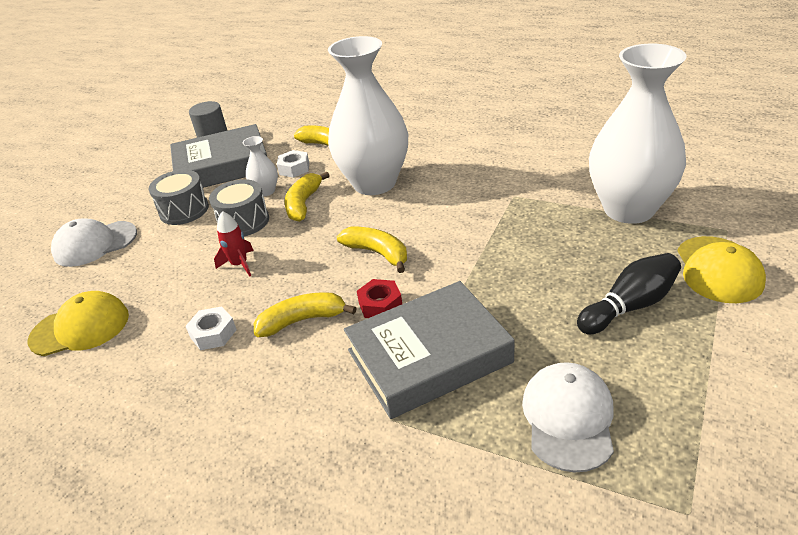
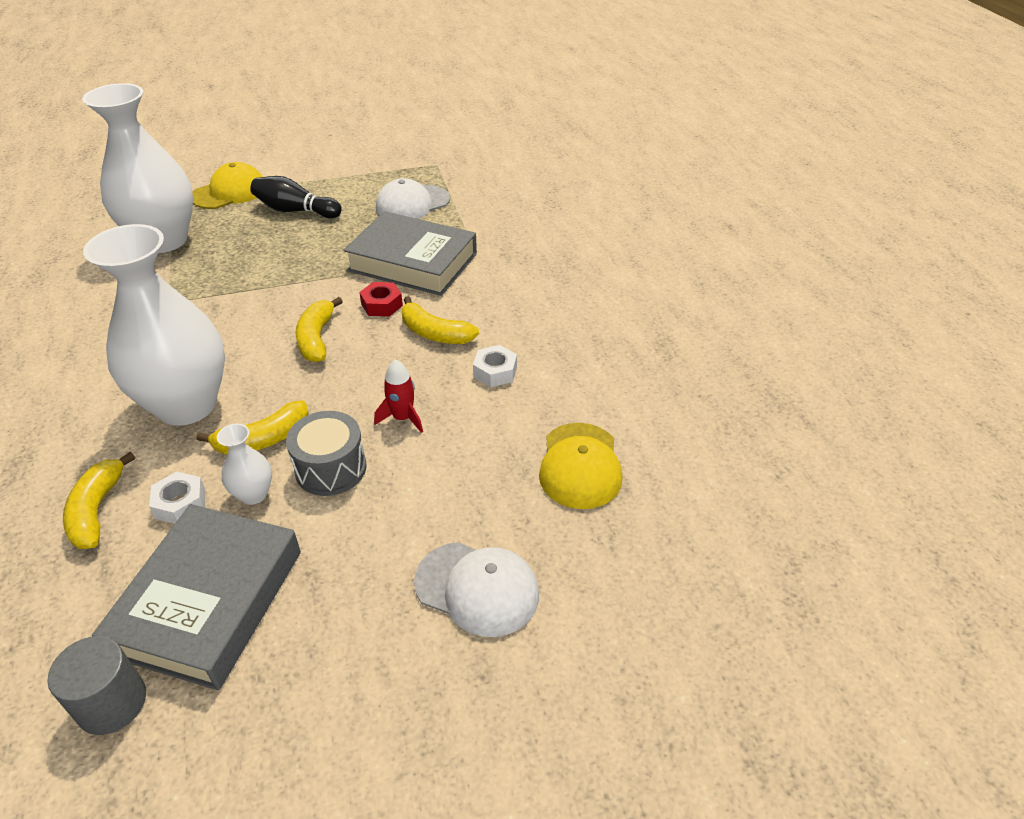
camera: 135 degrees left, 5 degrees up
yellow cap [28,291,129,356] -> yellow cap turned 120 degrees counterclockwise [539,423,622,509]
grey drum [149,170,209,225] -> none
grey book [170,124,267,188] -> grey book turned 75 degrees clockwise [92,504,301,690]

